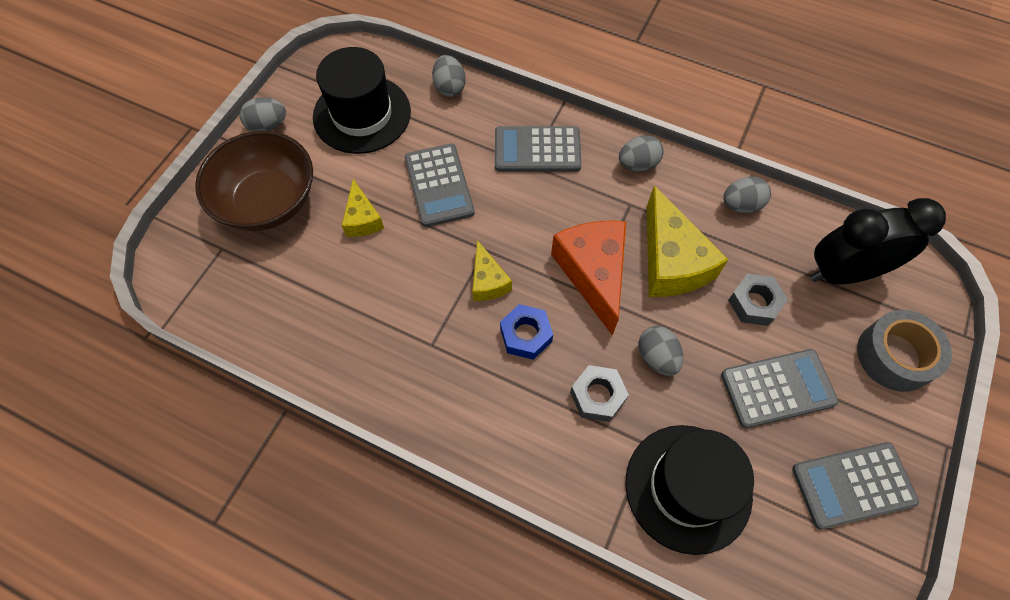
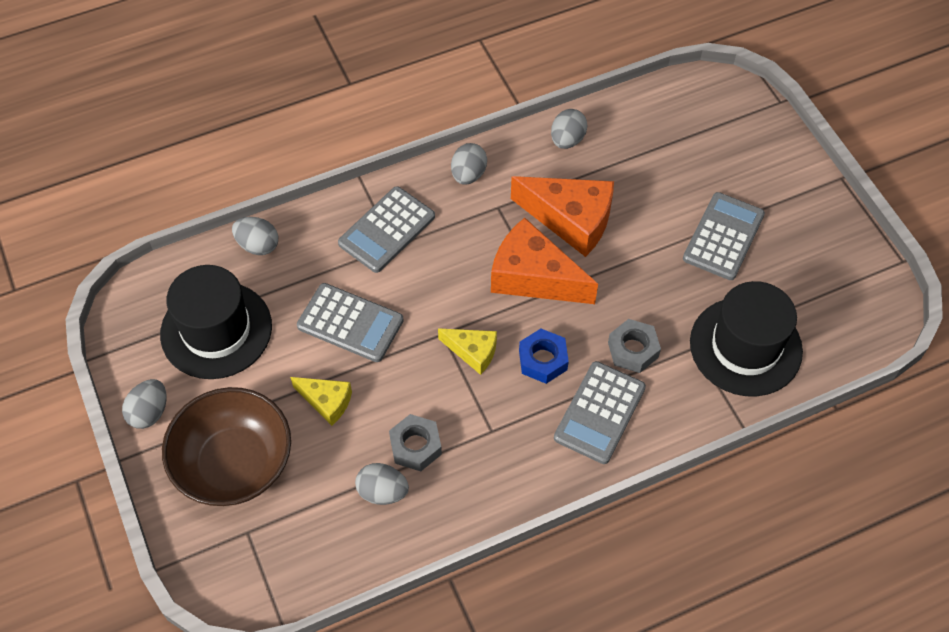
camera: 50 degrees left, 5 degrees down
grey egg [638,326,683,376] -> grey egg moved to [355,463,409,505]
yellow cheese [647,186,729,297] -> orange cheese [511,176,614,257]
grey nut [728,274,788,326] -> grey nut moved to [389,414,442,471]
grey calculator [792,442,919,530] -> grey calculator moved to [554,361,646,464]
black clock [810,198,946,285] -> none
grey tape [857,310,952,392] -> none

